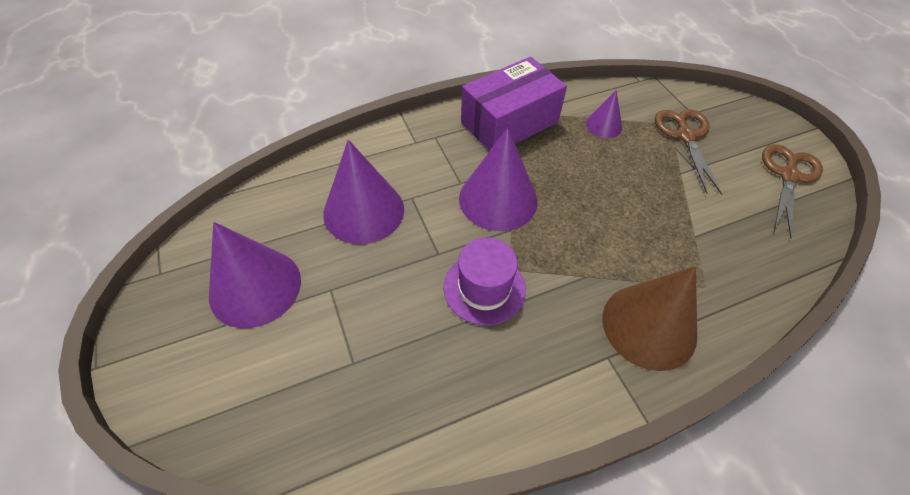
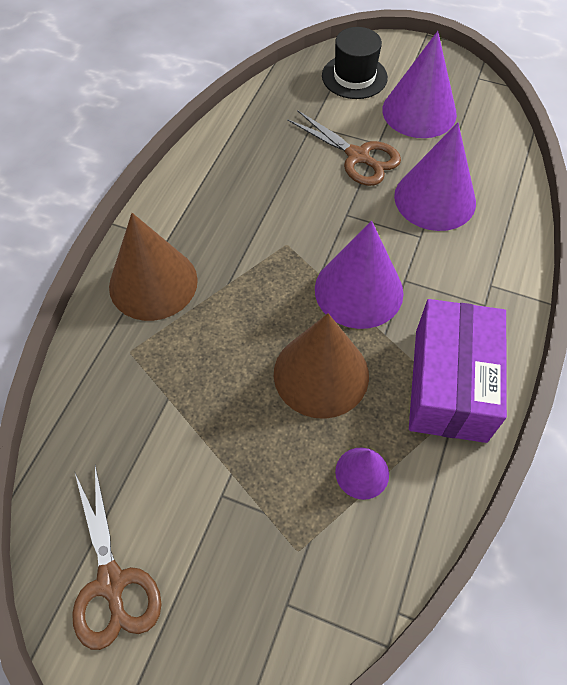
camera: 135 degrees right, 5 degrees up
purple hat [444,237,526,325] -> none
brown scissors [655,109,722,195] -> brown scissors moved to [287,110,401,186]
none -> brown cone [274,313,369,419]
none -> black hat [322,27,388,99]

